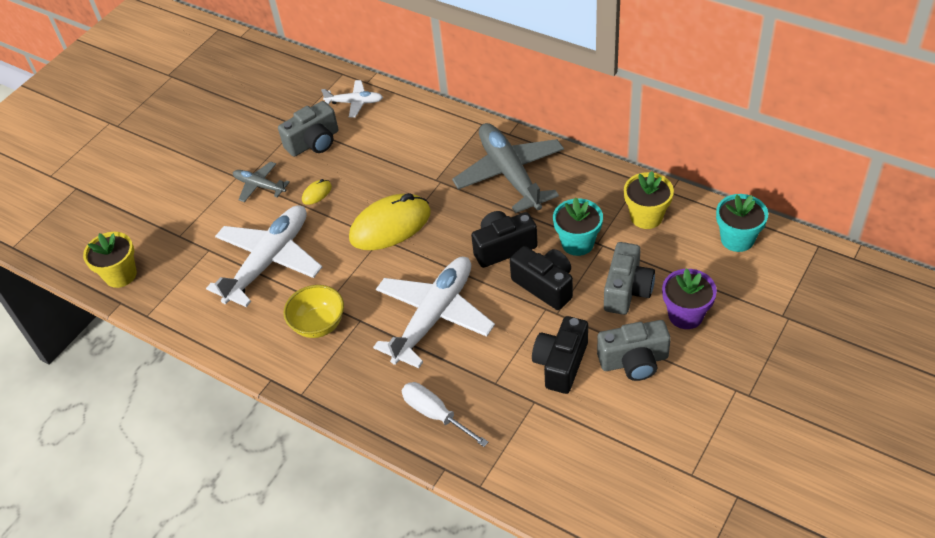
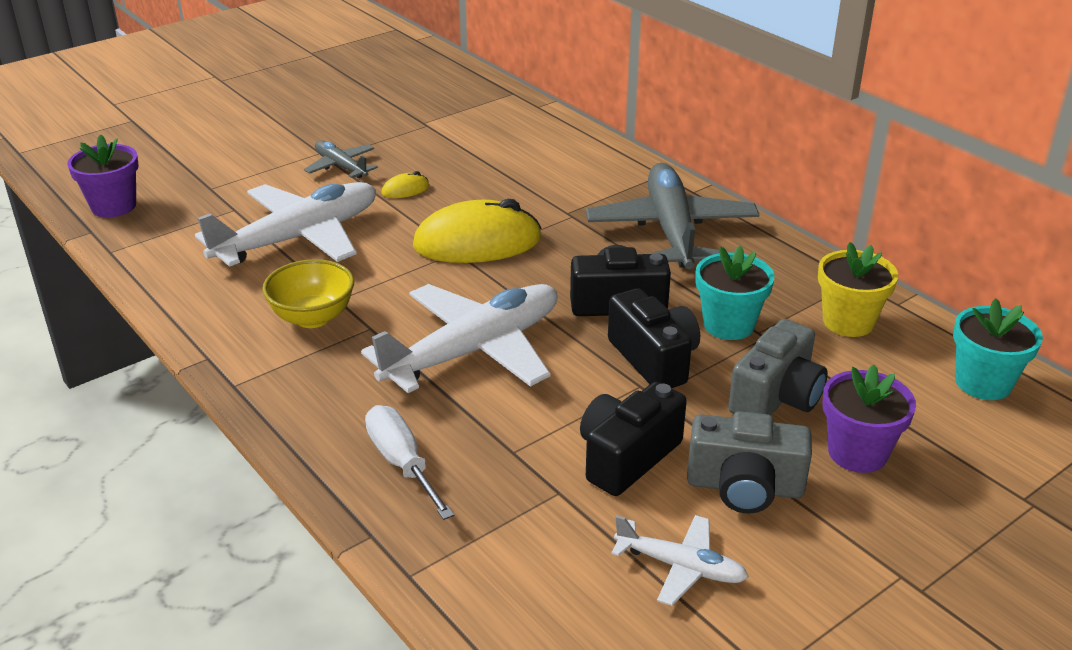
camera: 15 degrees right, 15 degrees down
yellow flower pot [83,232,137,288] -> purple flower pot [67,134,139,218]
grey camera [278,101,338,157] -> none
white plane [321,80,383,118] -> white plane moved to [611,515,749,606]

